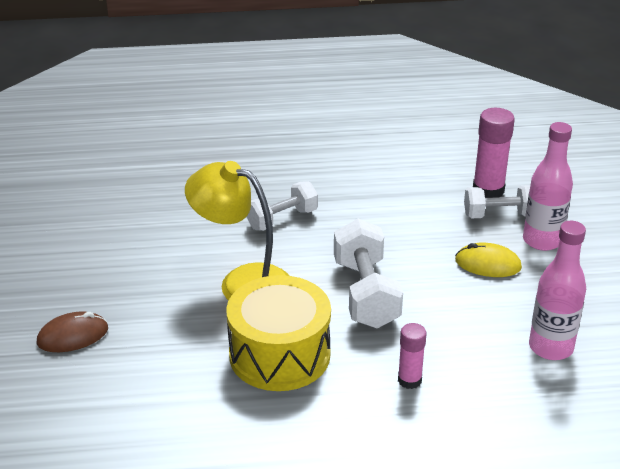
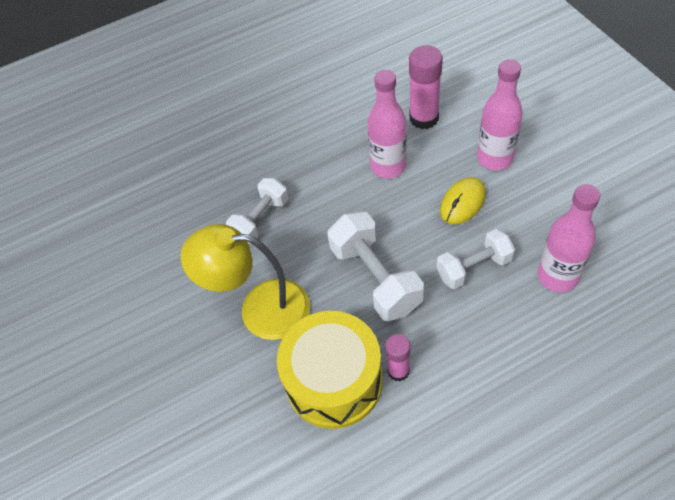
camera: 15 degrees left, 20 degrees up
brown mouse [37,311,108,352] -> none
pink glue stick [398,323,427,389] -> pink glue stick moved to [385,334,410,381]
yellow mouse [455,243,522,277] -> yellow mouse turned 45 degrees counterclockwise [440,177,486,224]
white dumbbell [464,185,530,218] -> white dumbbell moved to [437,229,515,289]
none -> pink bottle [368,70,407,179]

